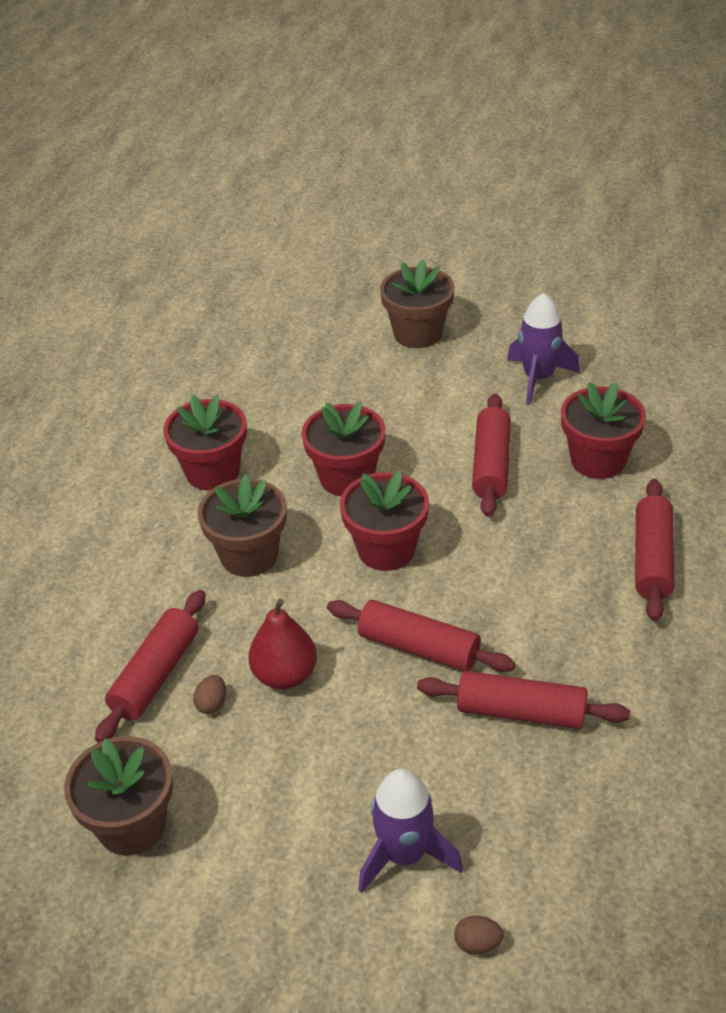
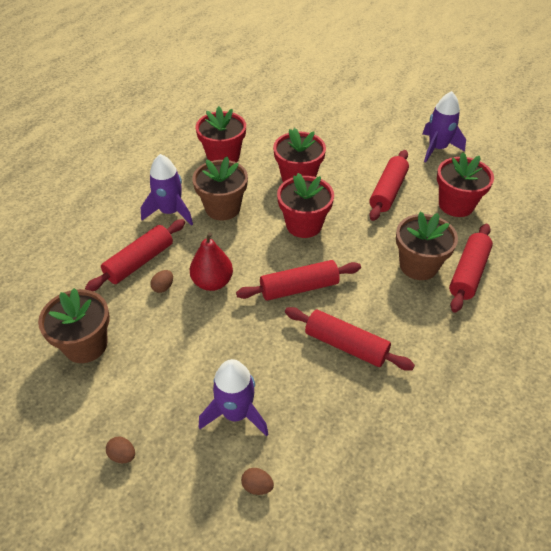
camera: 15 degrees right, 5 degrees up
red rolling pin [327,600,515,672] -> red rolling pin turned 60 degrees counterclockwise [236,260,361,301]
brown flower pot [380,259,455,348] -> brown flower pot moved to [396,212,458,280]
none -> brown egg [106,437,135,463]
none -> purple rocket [141,154,193,226]

